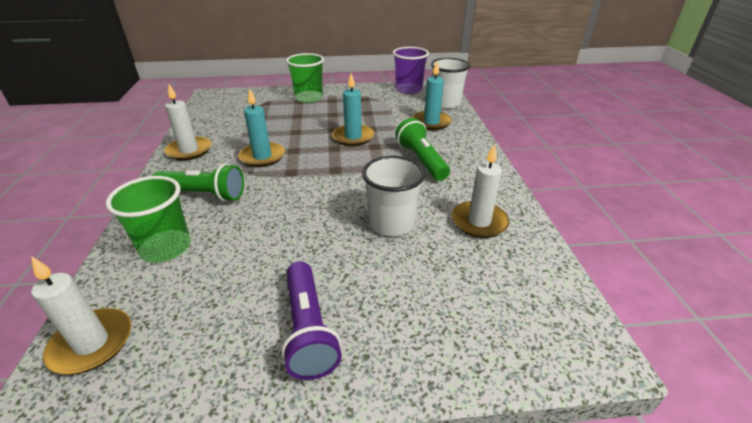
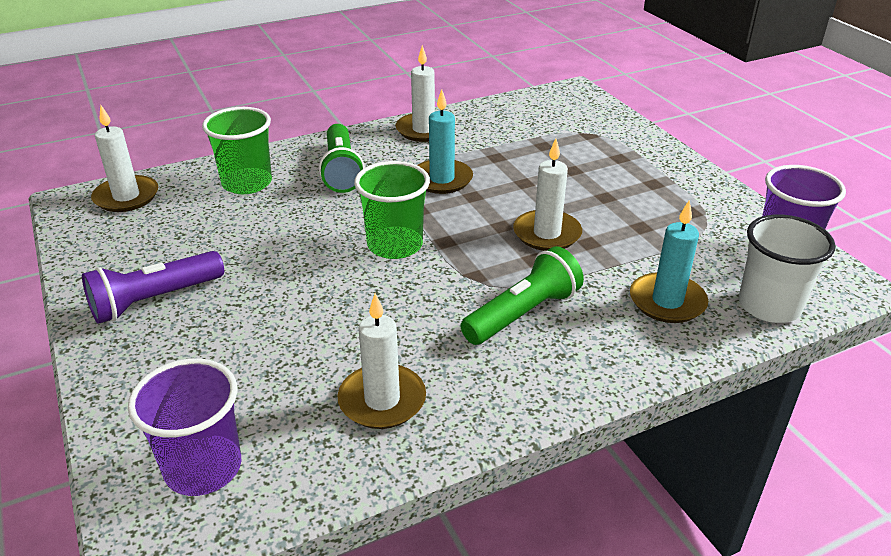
camera: 70 degrees right, 0 degrees up
green cup [286,53,324,103] -> green cup moved to [354,161,430,259]
turquoise candle [332,73,374,146] -> white candle [513,139,582,251]
white cup [362,156,425,236] -> none
none -> purple cup [128,359,241,496]

